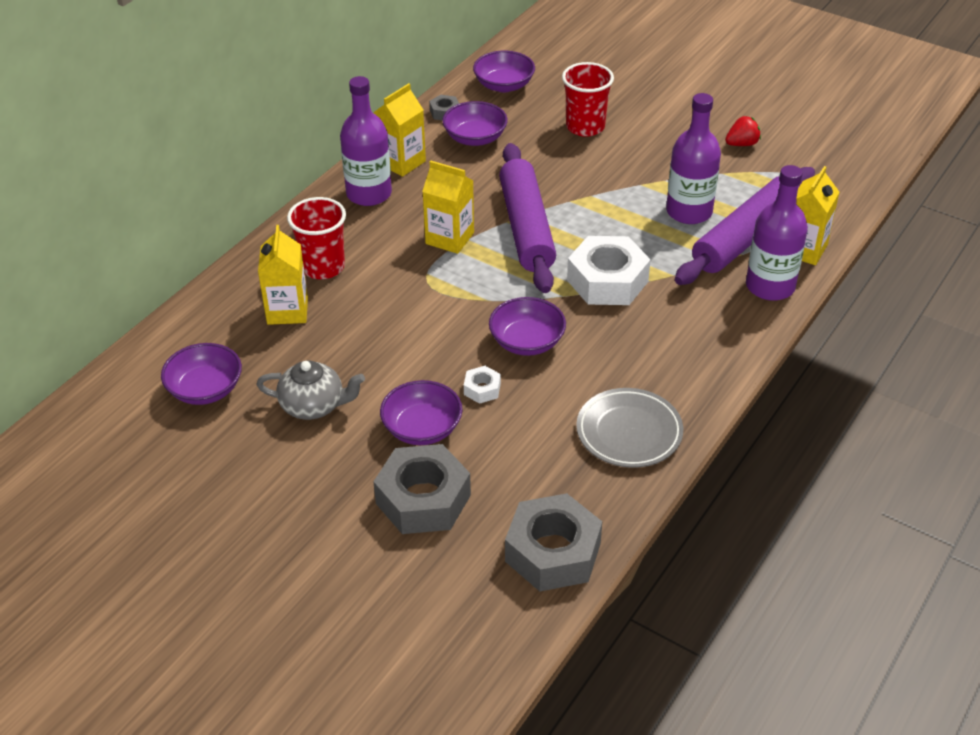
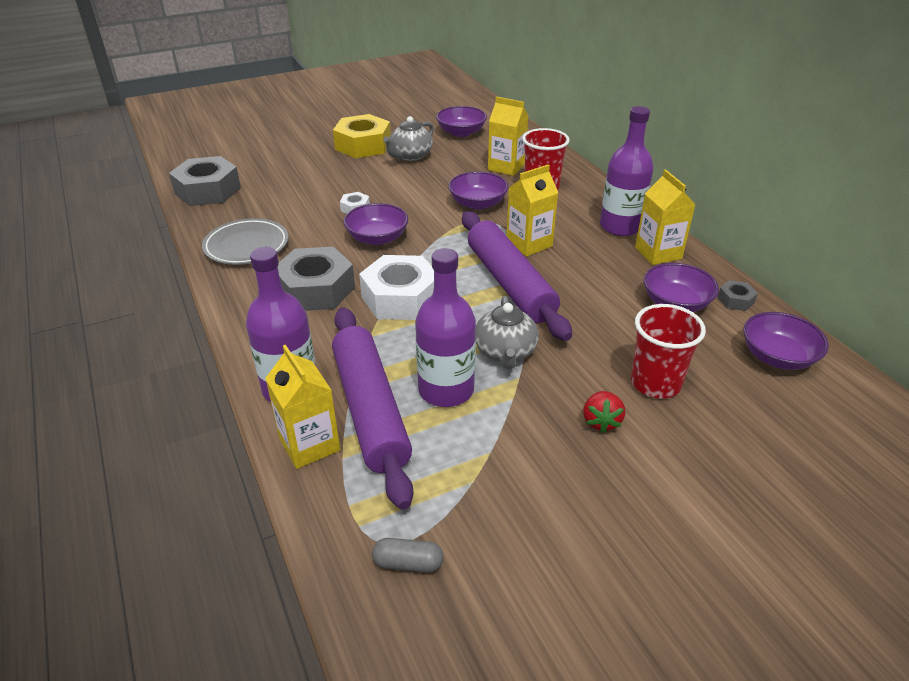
camera: 120 degrees right, 5 degrees down
grey nut [373,444,471,534] -> grey nut moved to [278,247,355,311]
purple bowl [380,380,463,445] -> purple bowl moved to [448,171,508,210]
purple rolling pin [499,143,556,293] -> purple rolling pin turned 45 degrees clockwise [462,211,572,341]
red strawberry [725,116,761,146] -> red strawberry moved to [583,391,625,433]
none -> yellow nut [333,114,391,158]
none -> grey capsule [372,538,444,573]
none -> grey teapot [476,296,539,369]

